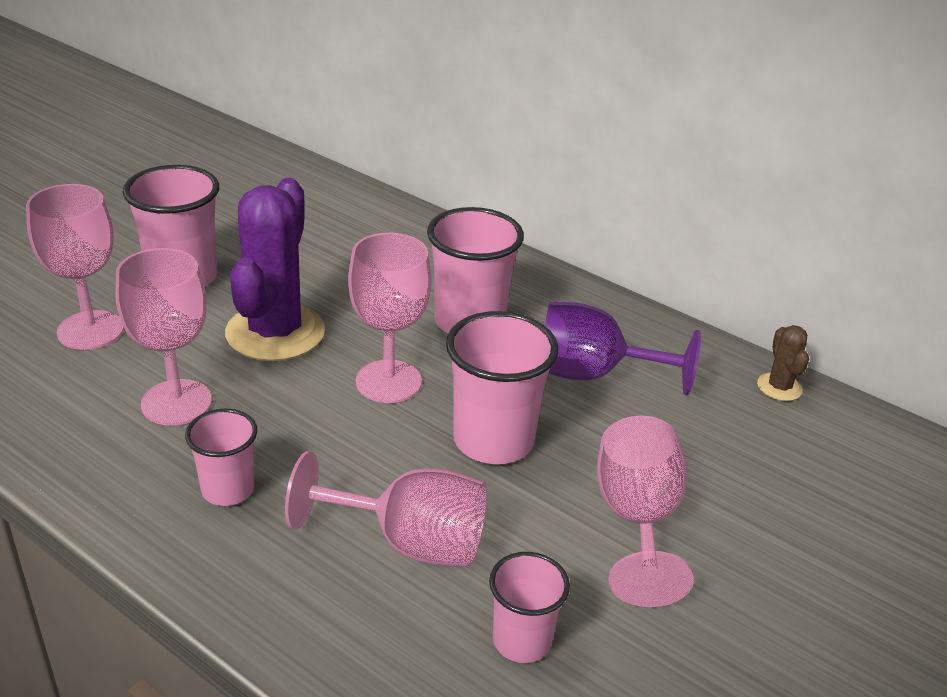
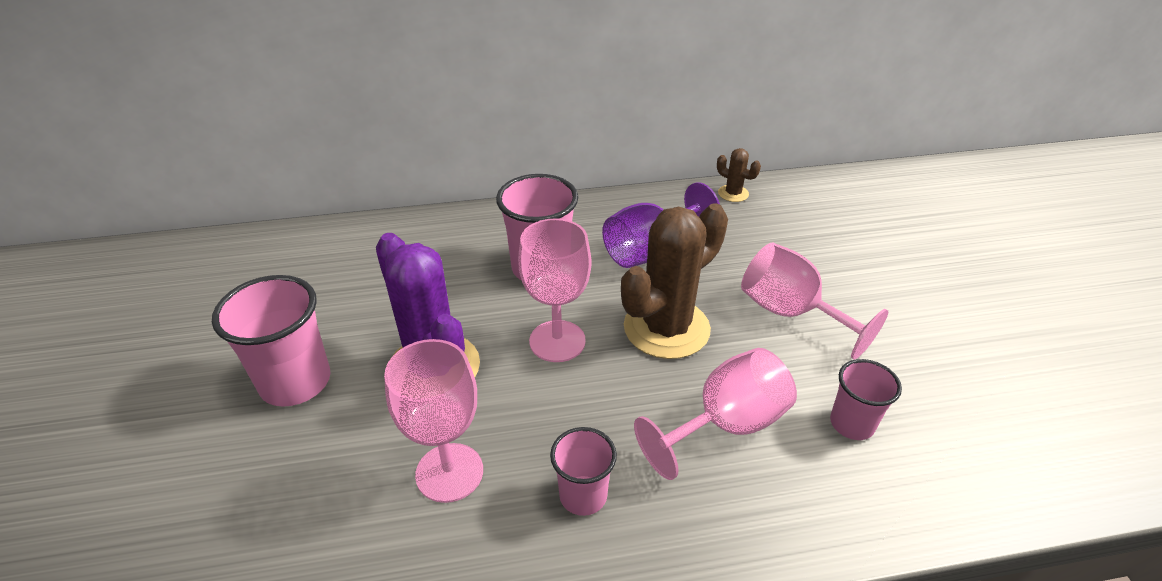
camera: 45 degrees left, 5 degrees up
pink goblet [26,184,124,350] -> none
pink cup [446,311,558,464] -> brown cactus [621,203,728,359]

